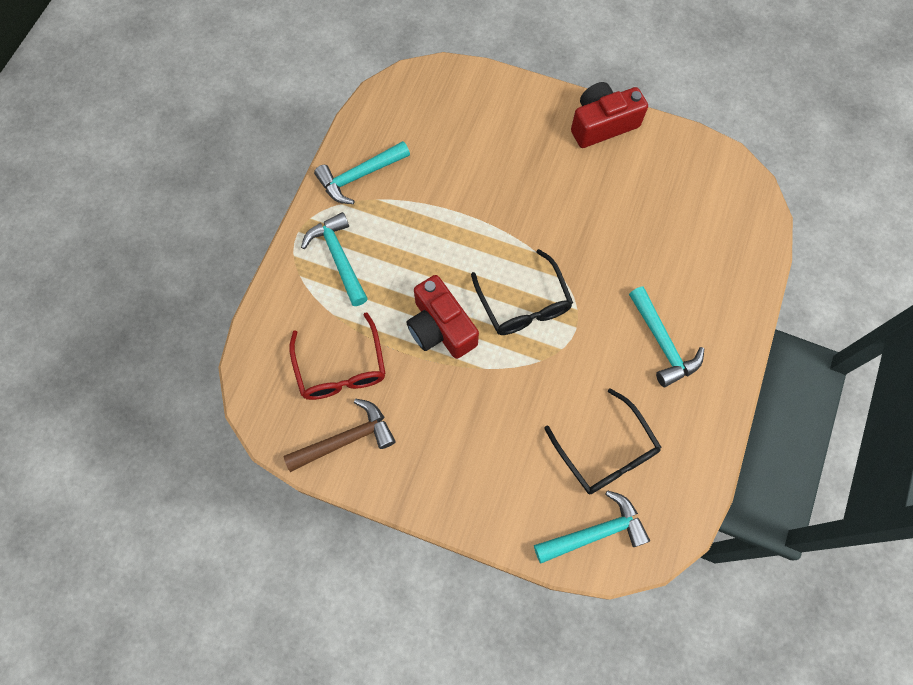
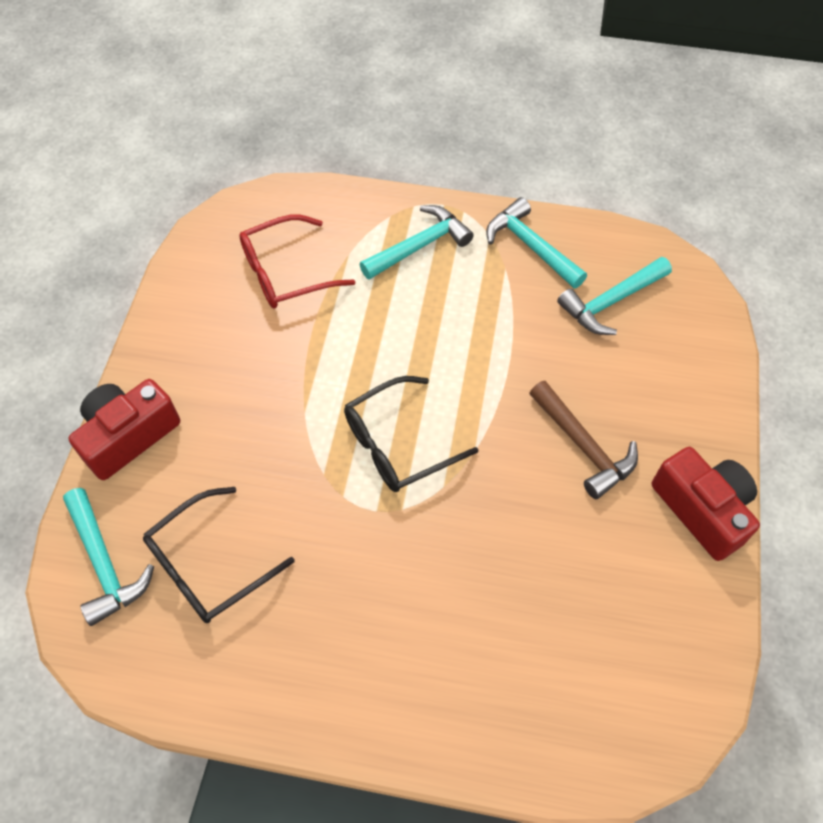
camera: 80 degrees right, 10 degrees down
brown hammer [283,399,396,472] -> brown hammer moved to [530,381,638,499]
red camera [406,275,479,359] -> red camera moved to [68,379,180,480]
turquoise hammer [629,286,704,387] -> turquoise hammer moved to [557,257,672,335]

